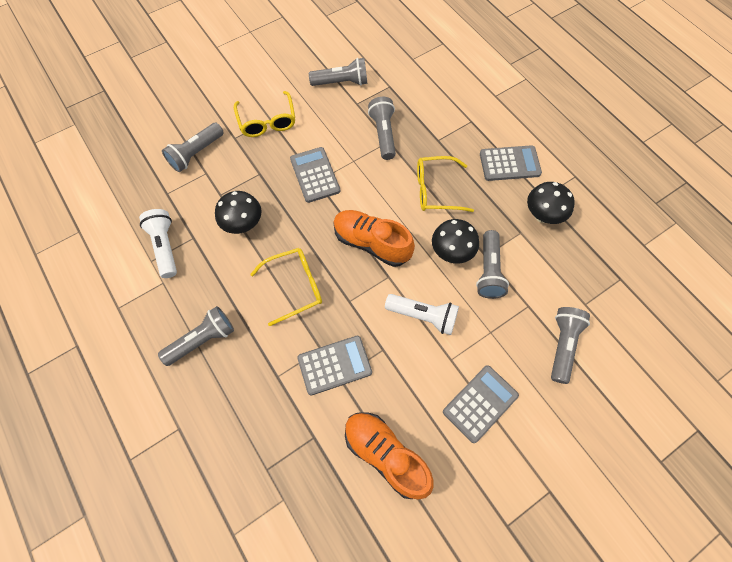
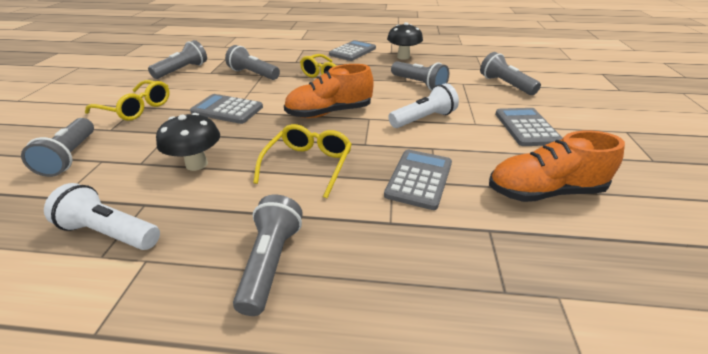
camera: 50 degrees left, 30 degrees down
black mushroom [432,219,479,264] -> none

